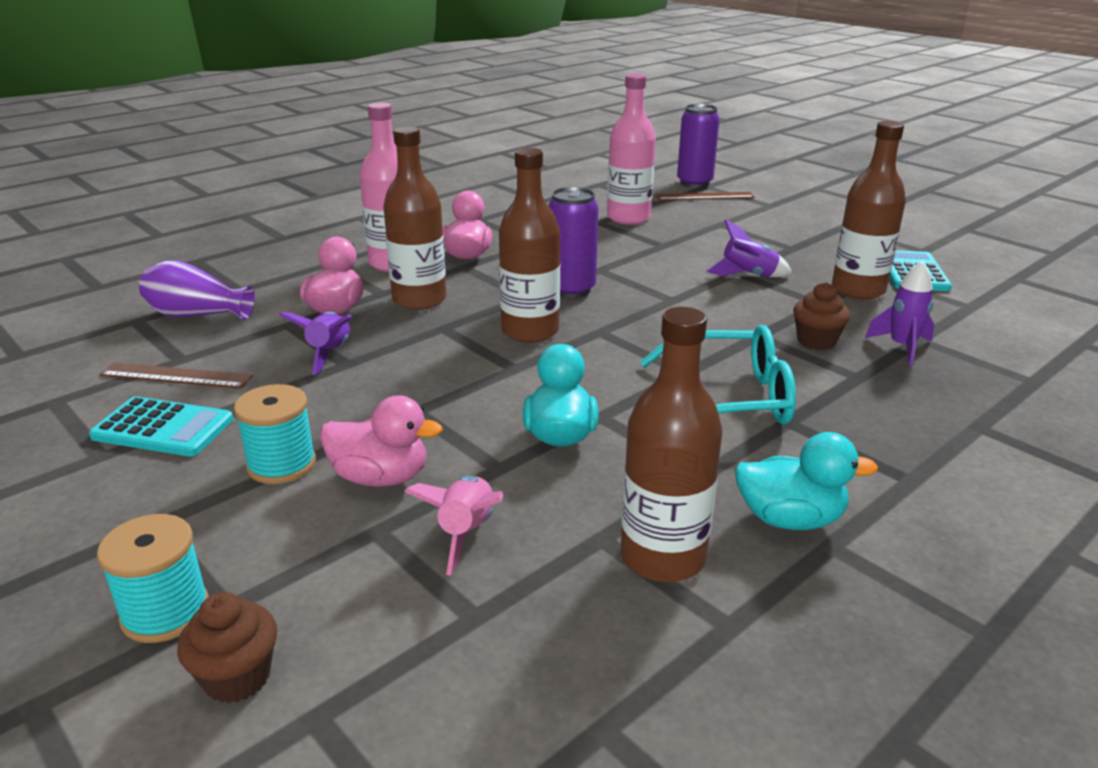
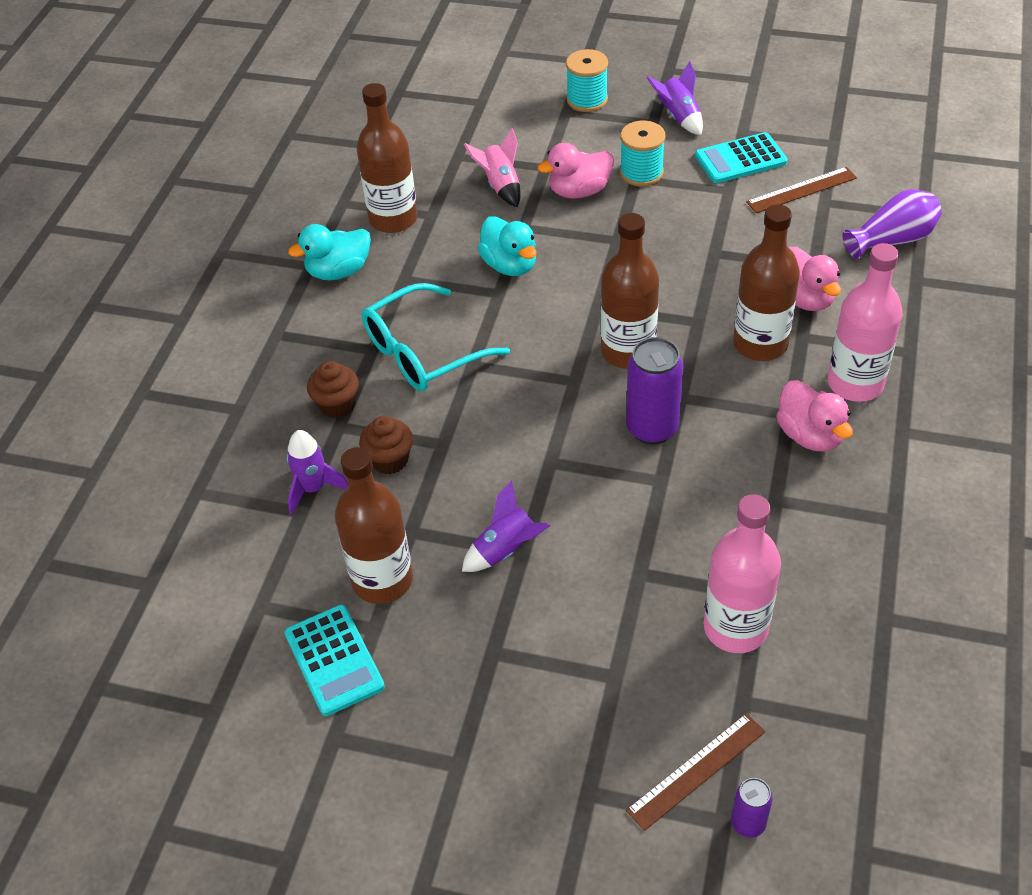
camera: 150 degrees right, 20 degrees up
brown cupcake [177,592,277,703] -> brown cupcake moved to [307,361,359,418]
purple rocket [279,312,352,375] -> purple rocket moved to [647,61,703,135]
purple can [677,104,720,188] -> purple can [731,778,773,838], size x0.53

